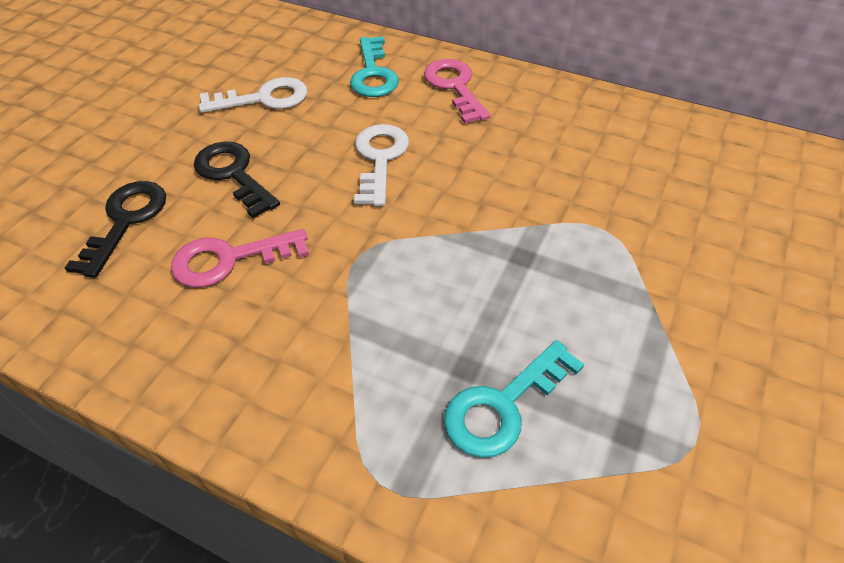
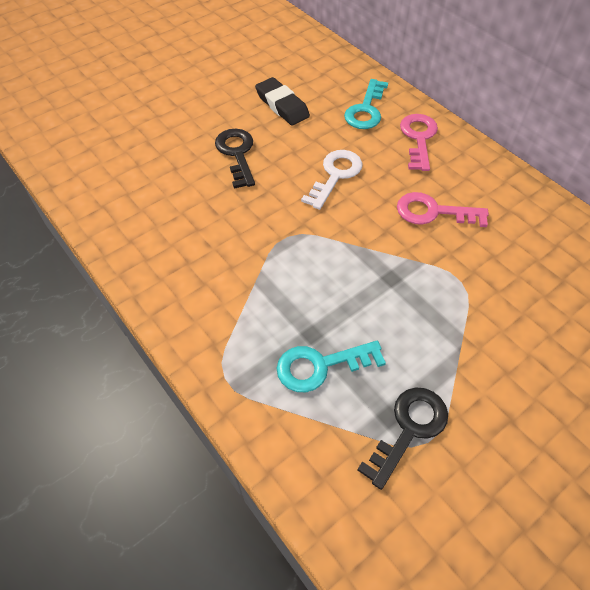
camera: 25 degrees right, 5 degrees up
black key [65,181,166,278] -> black key moved to [357,387,448,490]
pink key [171,229,309,288] -> pink key moved to [397,192,489,227]
white key [199,77,307,113] -> black eraser [255,77,310,126]

